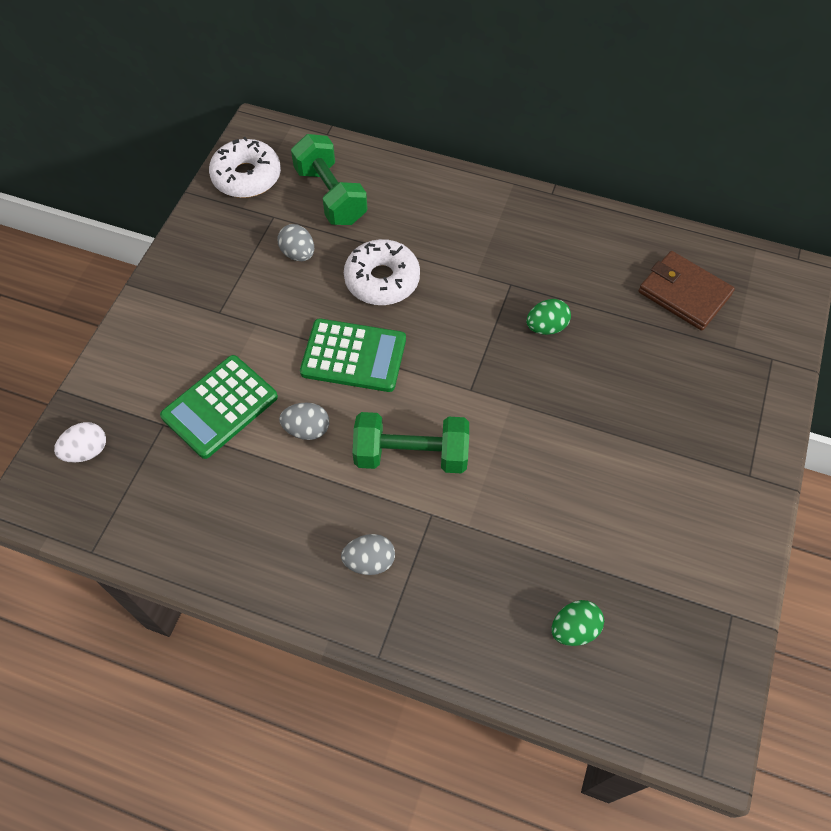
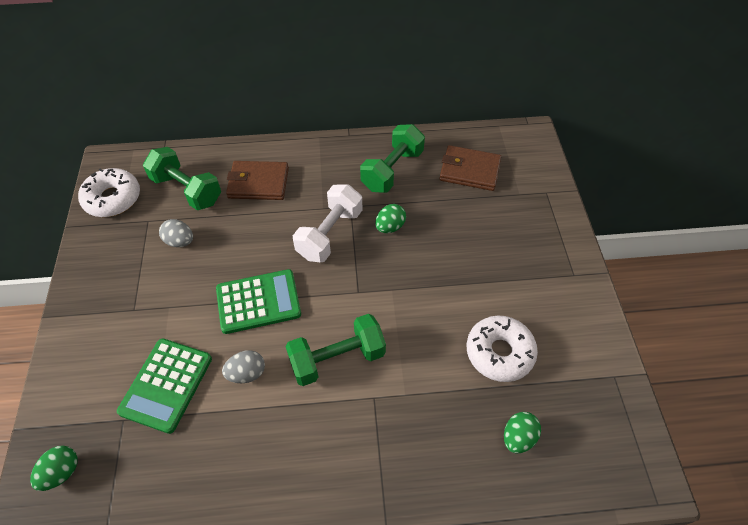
camera: 25 degrees left, 5 degrees down
white egg [54,422,106,463] -> green egg [30,446,78,491]
grey egg [341,534,395,575] -> none
white donut [344,239,420,305] -> white donut moved to [467,315,538,382]
none -> brown wallet [226,161,289,200]
none -> white dumbbell [293,184,362,262]
none -> green dumbbell [360,124,425,193]

